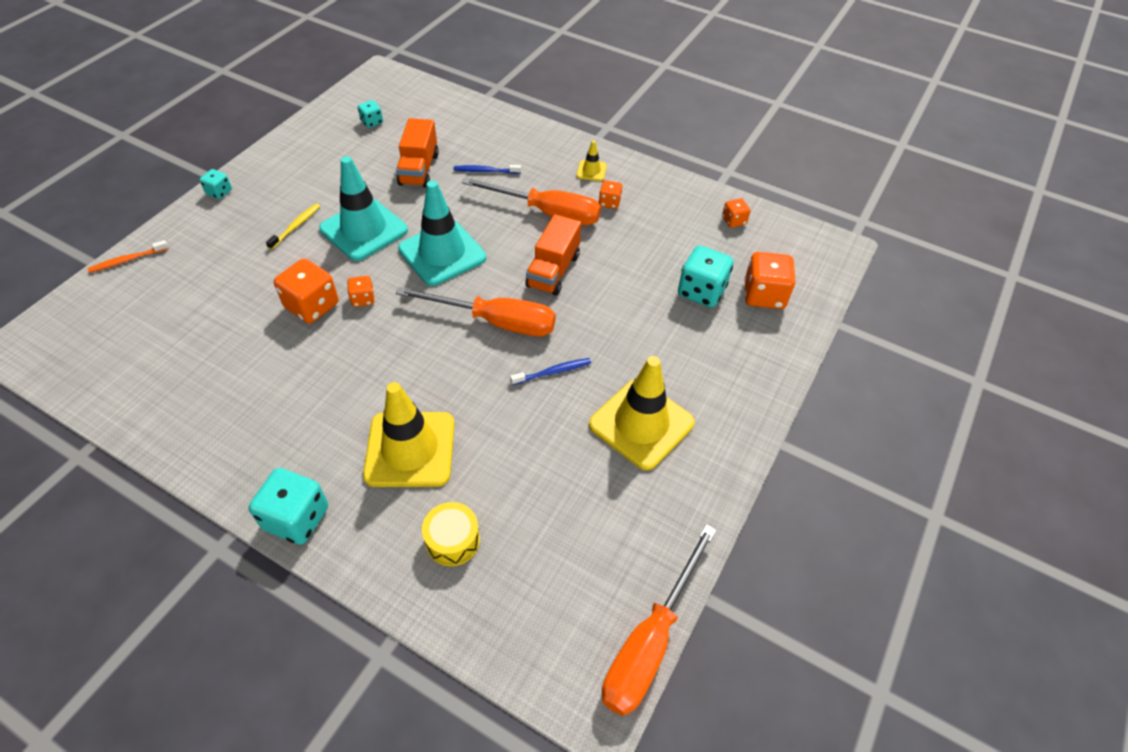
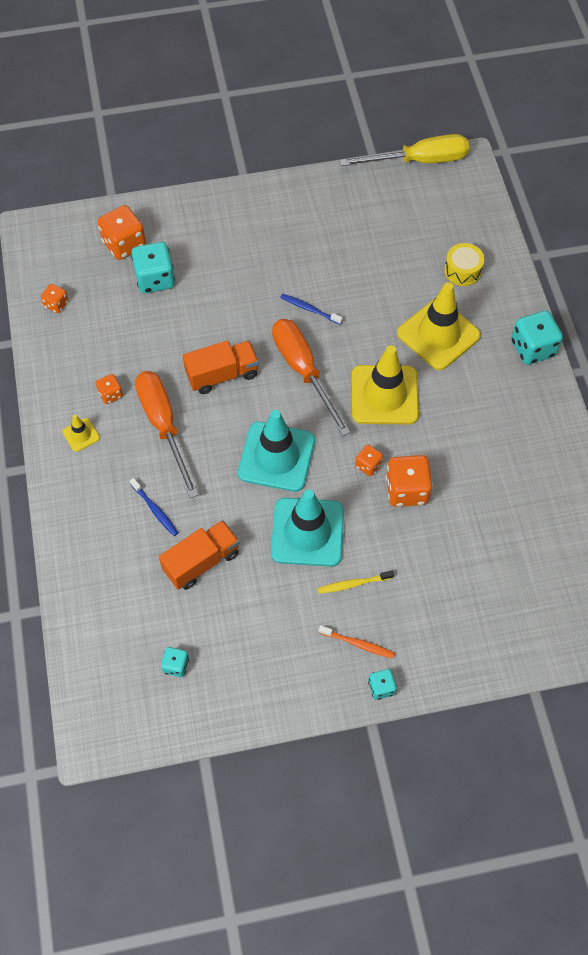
camera: 130 degrees left, 10 degrees up
orange toothbrush [88,240,169,273] -> orange toothbrush moved to [319,625,395,659]
yellow traffic cone [589,356,695,470] -> yellow traffic cone moved to [352,345,419,424]
orange screwdriver [602,524,717,716] -> yellow screwdriver [339,134,469,166]

